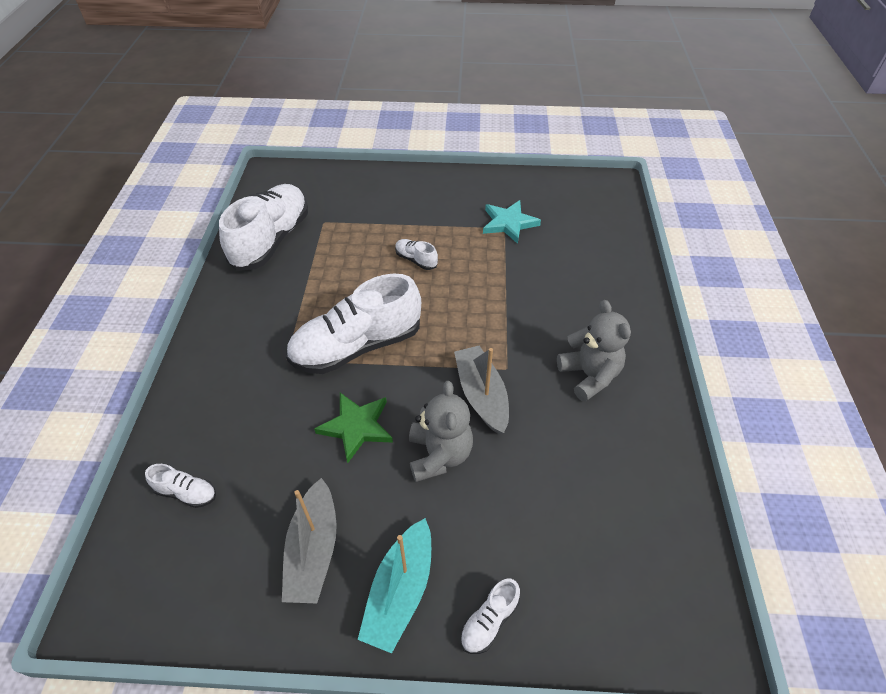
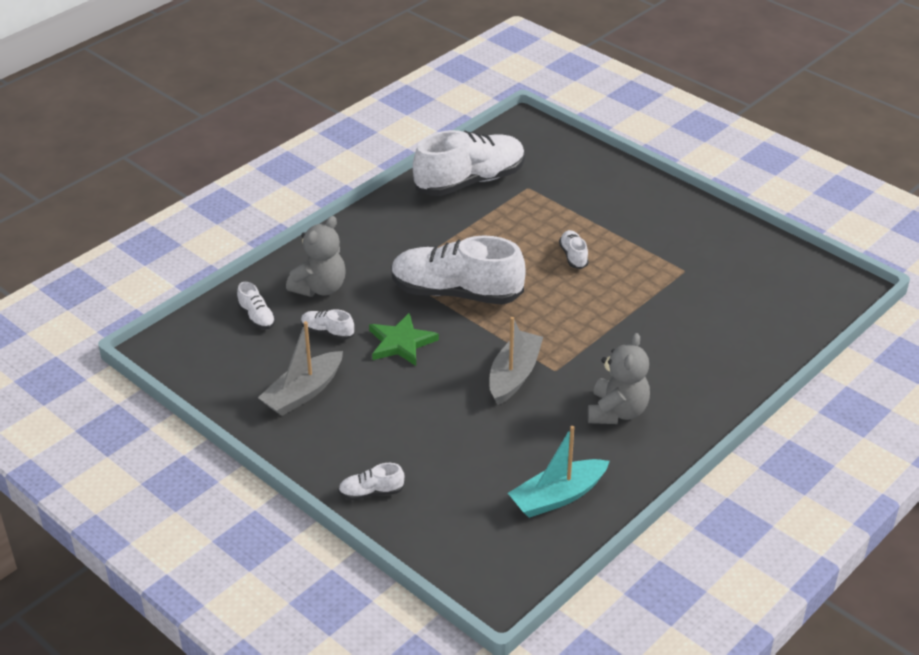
camera: 40 degrees right, 10 degrees down
turquoise boat [358,518,431,653] -> turquoise boat moved to [508,426,610,518]
grey teddy bear [409,381,473,482] -> grey teddy bear moved to [286,216,346,297]
turquoise star [483,200,541,244] -> none
none -> white shoe [301,309,354,340]

